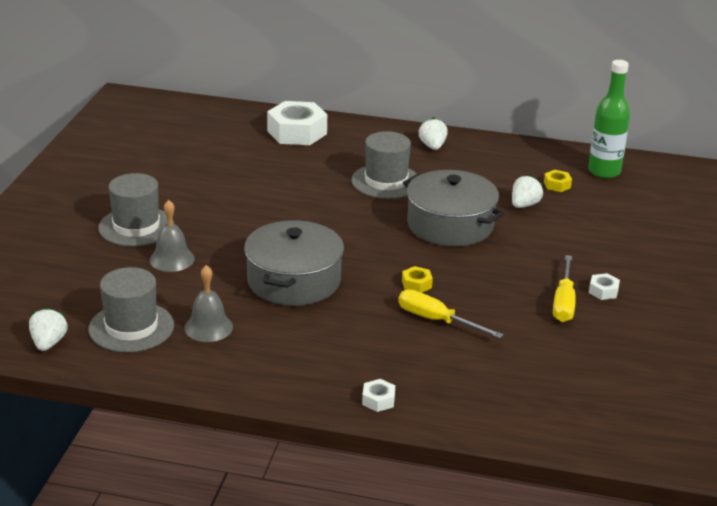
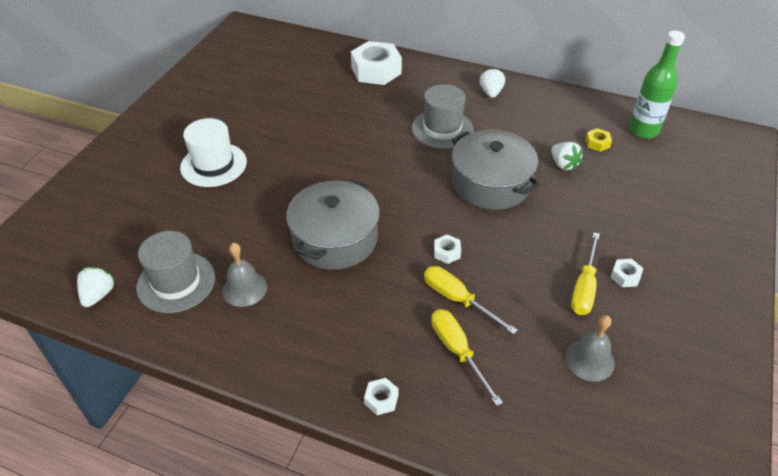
camera: 10 degrees right, 15 degrees up
grey hat [98,173,174,247] -> white hat [180,118,247,187]
grey bell [149,200,195,272] -> grey bell moved to [565,315,615,382]
yellow nut [402,266,433,293] -> white nut [434,235,461,264]
white strawberry [512,175,544,208] -> white strawberry turned 105 degrees clockwise [551,142,583,171]
none -> yellow screwdriver [431,309,503,406]

